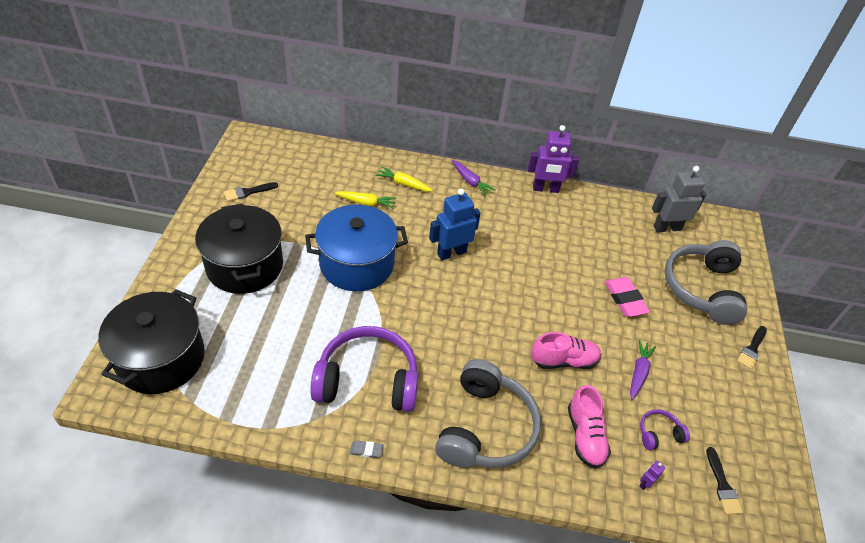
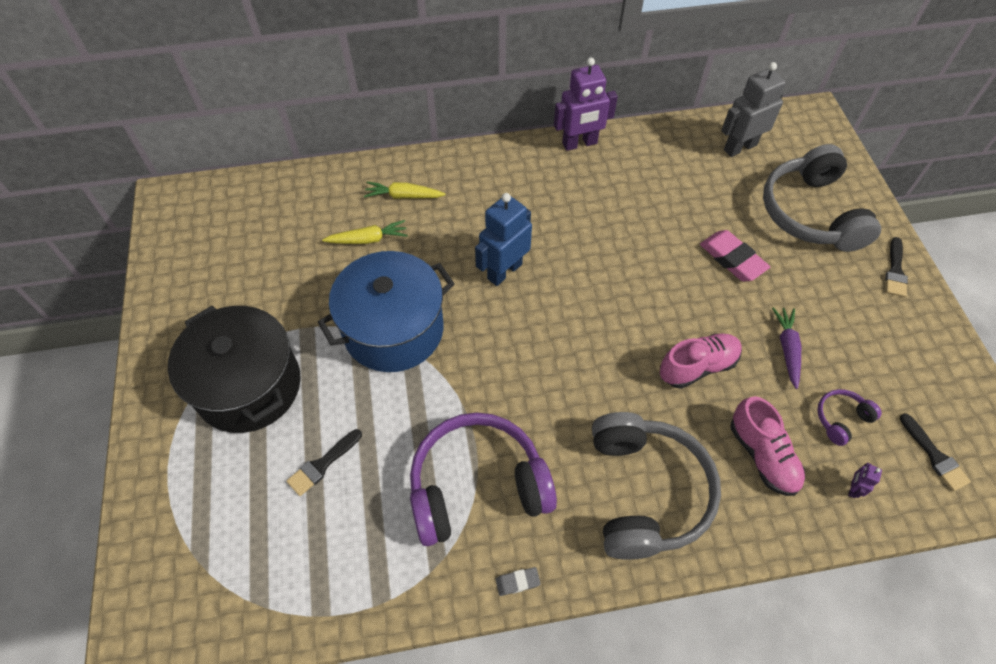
camera: 15 degrees left, 10 degrees up
black pot [99,289,205,394] -> none
black brush [224,182,278,201] -> black brush moved to [286,429,362,496]
purple carrot [452,160,496,196] -> none

